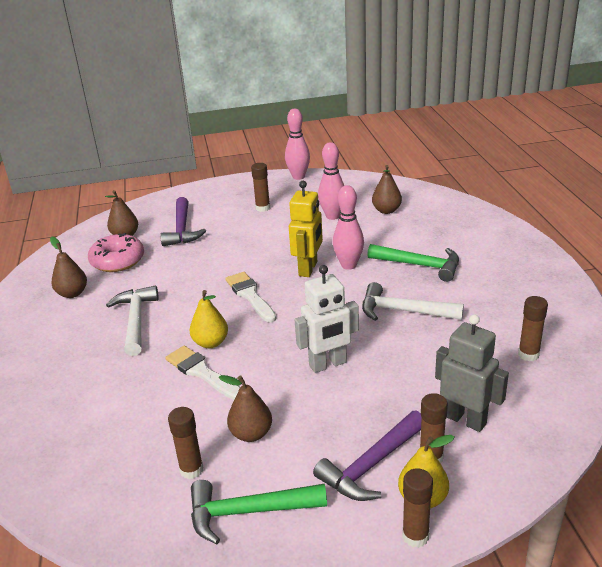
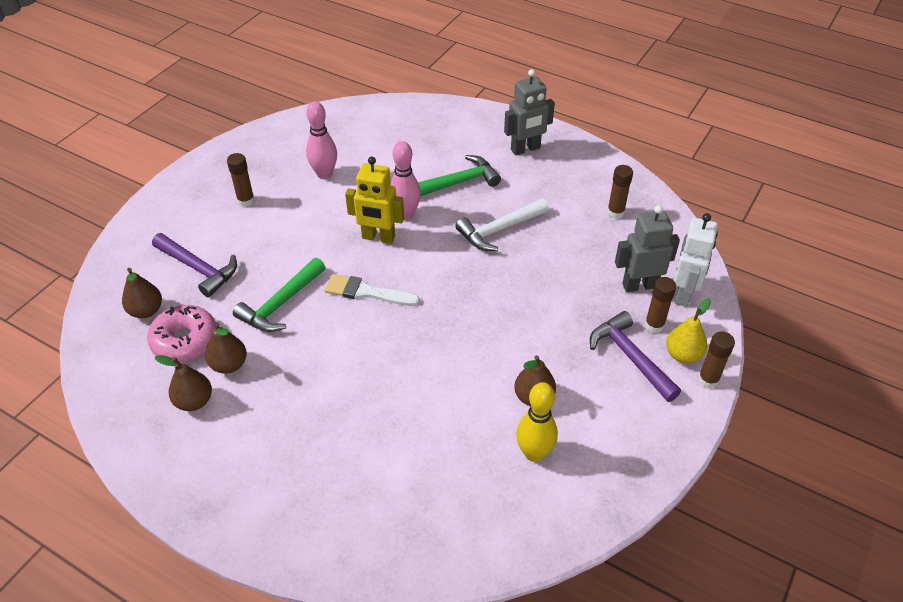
camera: 50 degrees left, 15 degrees up
white hammer [106,286,159,356] -> none
white brush [165,346,240,400] -> none
brown glue stick [168,407,203,479] -> yellow bowling pin [516,382,558,462]
yellow pear [190,290,228,348] -> none
green hammer [191,480,327,544] -> green hammer moved to [233,257,326,332]
pink bowling pin [285,109,310,180] -> none
yellow robot [289,181,323,277] -> yellow robot turned 135 degrees clockwise [345,157,404,244]
white robot [295,265,359,373] -> white robot moved to [673,213,718,307]
purple hammer [313,411,422,501] -> purple hammer turned 150 degrees clockwise [590,311,681,402]
brown pear [372,165,402,214] -> brown pear moved to [205,322,247,374]
none -> grey robot [504,69,555,156]

